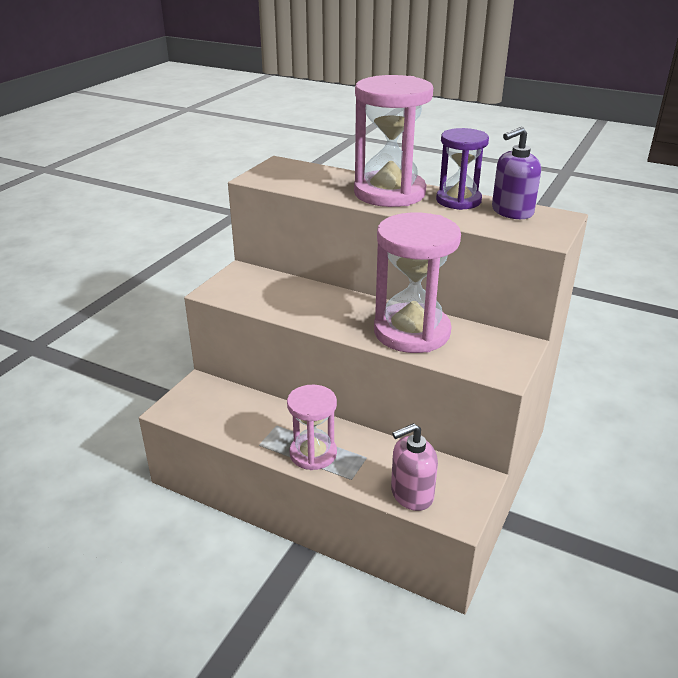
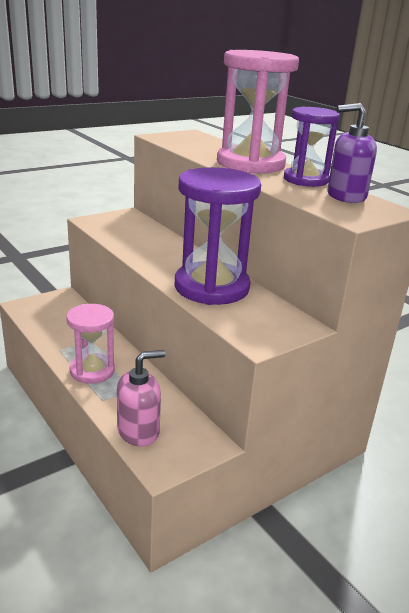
camera: 25 degrees right, 5 degrees down
pink hourglass [374,212,461,353] -> purple hourglass [175,167,261,305]
pink soap dispenser [391,423,438,511] -> pink soap dispenser turned 150 degrees clockwise [117,350,165,447]

